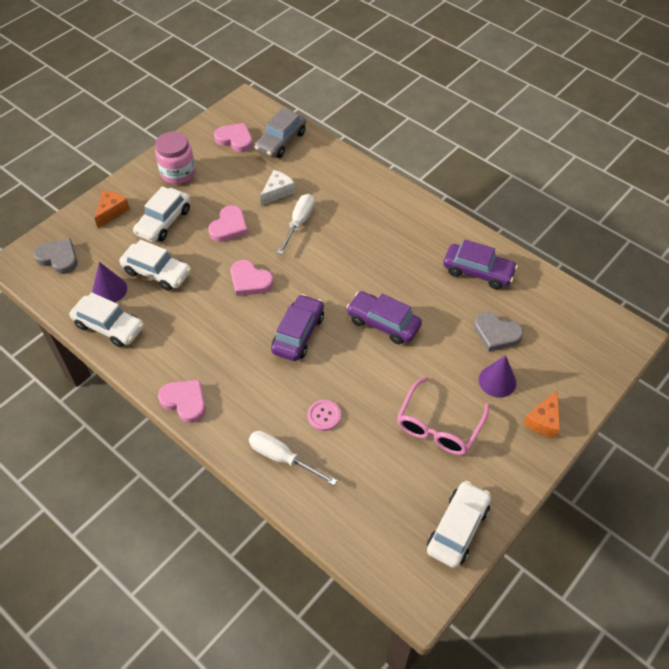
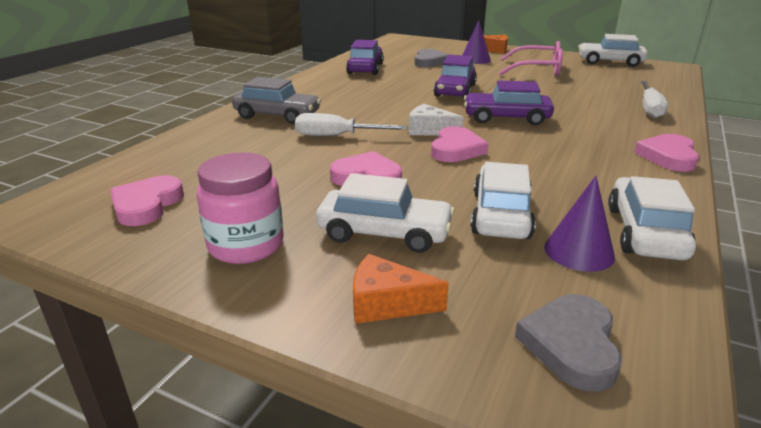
camera: 105 degrees left, 25 degrees down
grey car [254,108,306,158] -> grey car moved to [232,77,321,124]
white cheese [260,170,295,206] -> white cheese moved to [409,104,464,136]
pink button [307,400,341,431] -> none

